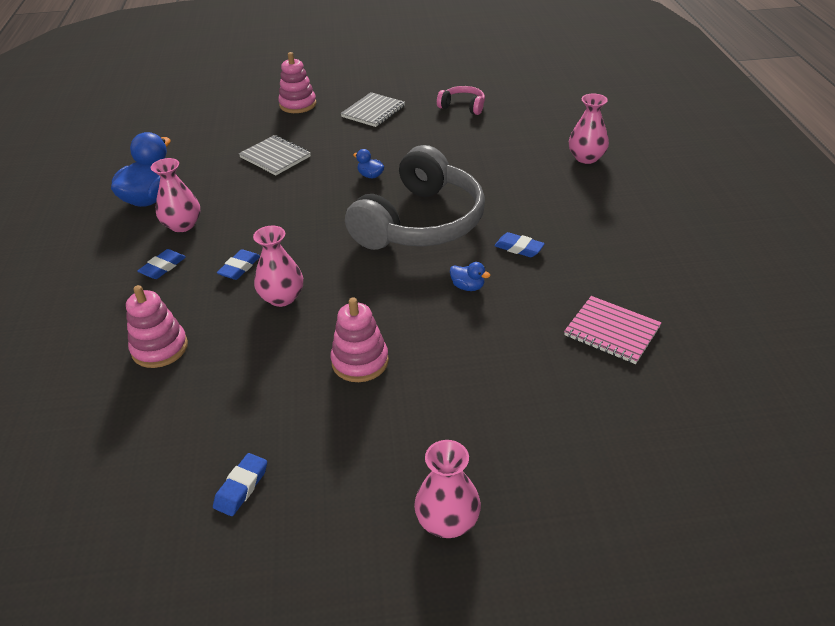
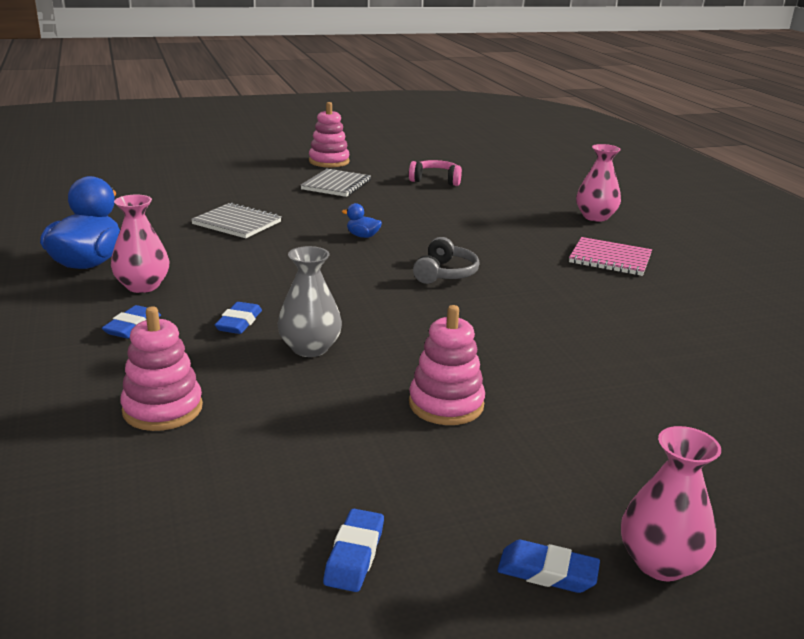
camera: 15 degrees left, 15 degrees down
pink vase [253,225,303,307] -> grey vase [278,246,342,357]
pink stacking toy [278,52,317,113] -> pink stacking toy moved to [309,102,350,168]
grey headphones [345,145,485,250] -> grey headphones [413,237,480,284], size x0.43
blue duck [450,262,490,291] -> none
blue eraser [494,232,545,257] -> blue eraser moved to [497,540,600,593]
pink notebook [564,296,662,364] -> pink notebook moved to [569,237,652,276]

